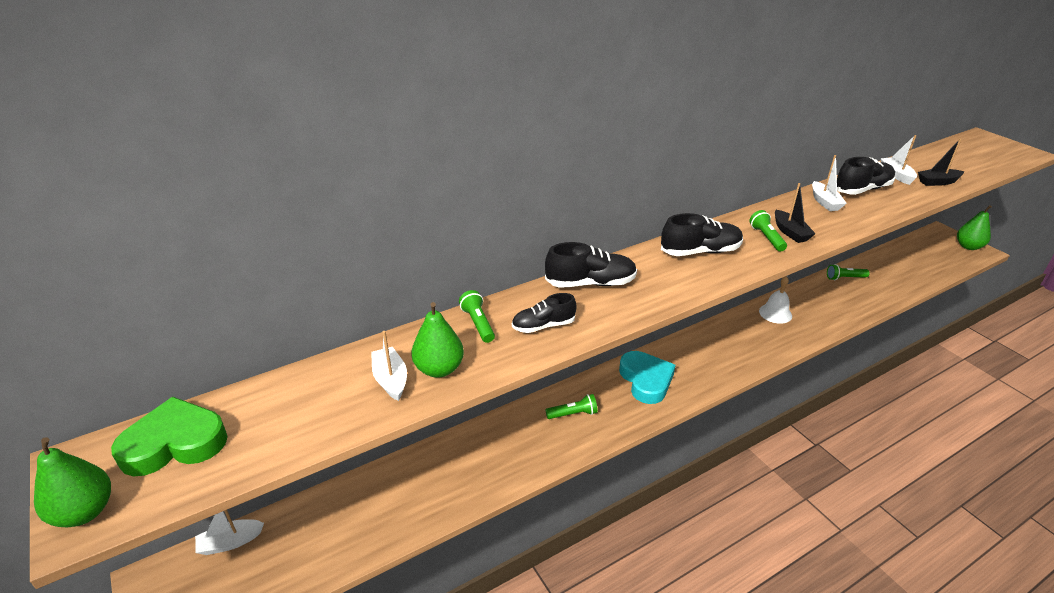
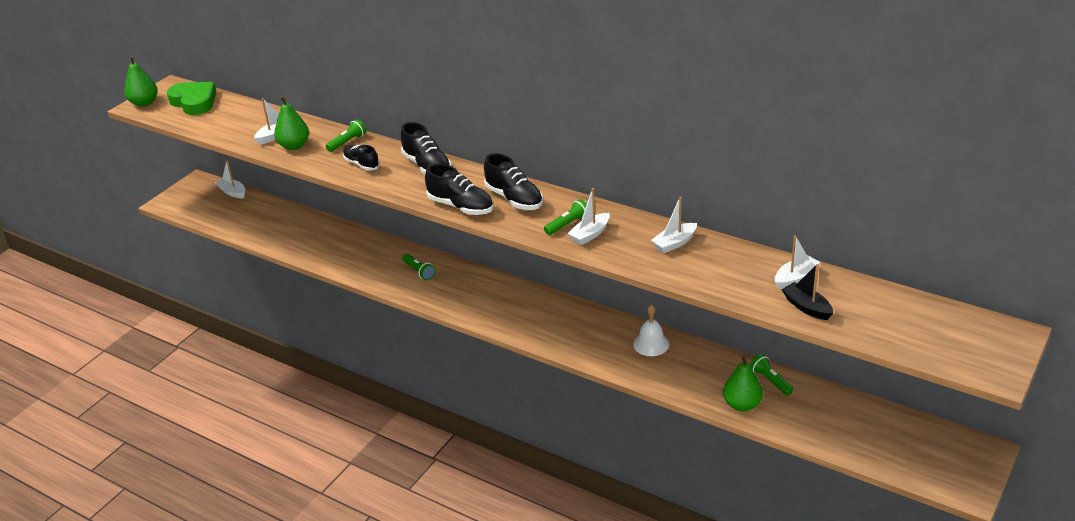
camera: 65 degrees right, 0 degrees up
turquoise heart [619,351,676,404] -> none
black boat [775,183,816,243] -> white boat [568,188,610,245]
black shoe [837,157,896,195] -> black shoe moved to [425,164,493,215]
green pear [957,205,992,250] -> green pear moved to [723,356,763,412]

